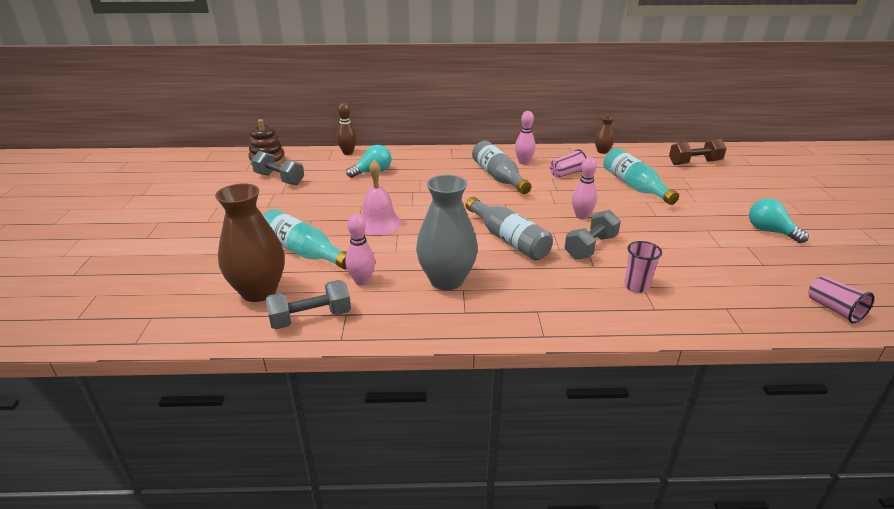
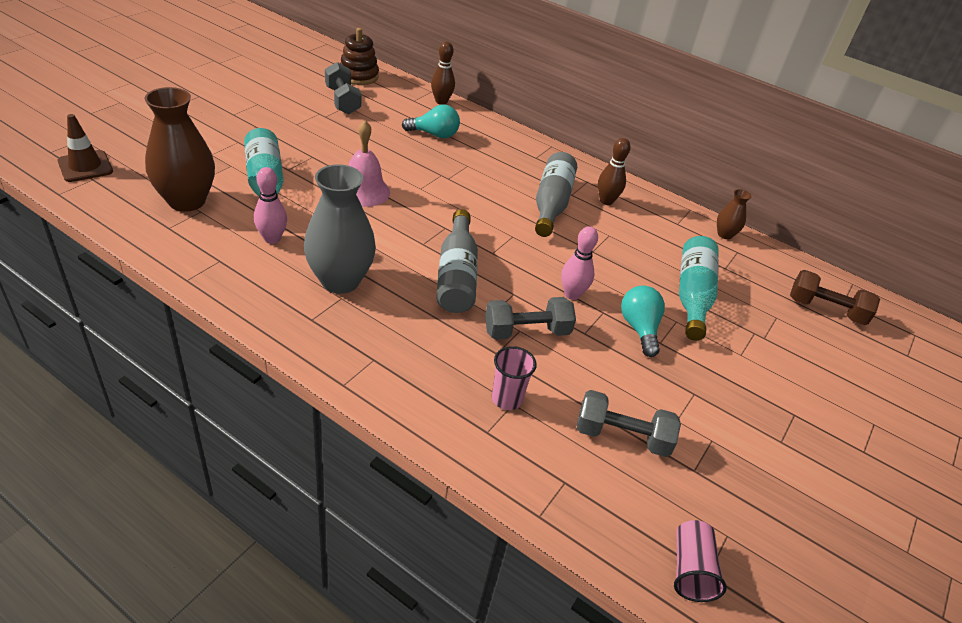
camera: 30 degrees right, 10 degrees up
grey dumbbell [265,280,351,329] -> grey dumbbell moved to [577,390,681,457]
pink bowling pin [515,111,536,165] -> brown bowling pin [598,138,631,205]
pink cup [550,149,587,178] -> none
turquoise light bulb [749,198,809,243] -> turquoise light bulb moved to [621,285,665,357]
none -> brown traffic cone [57,114,113,182]

